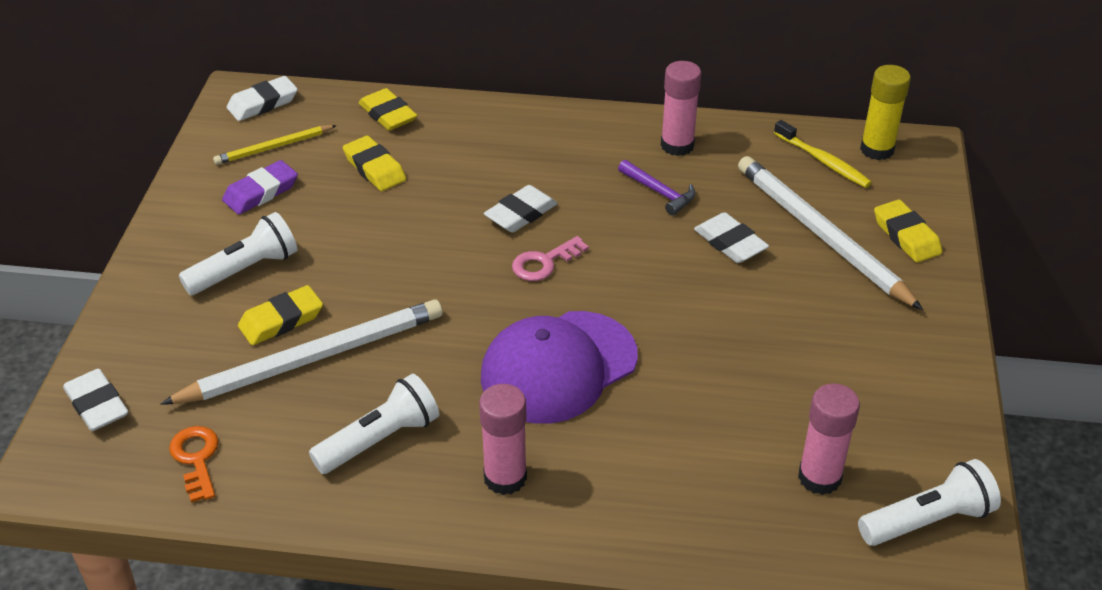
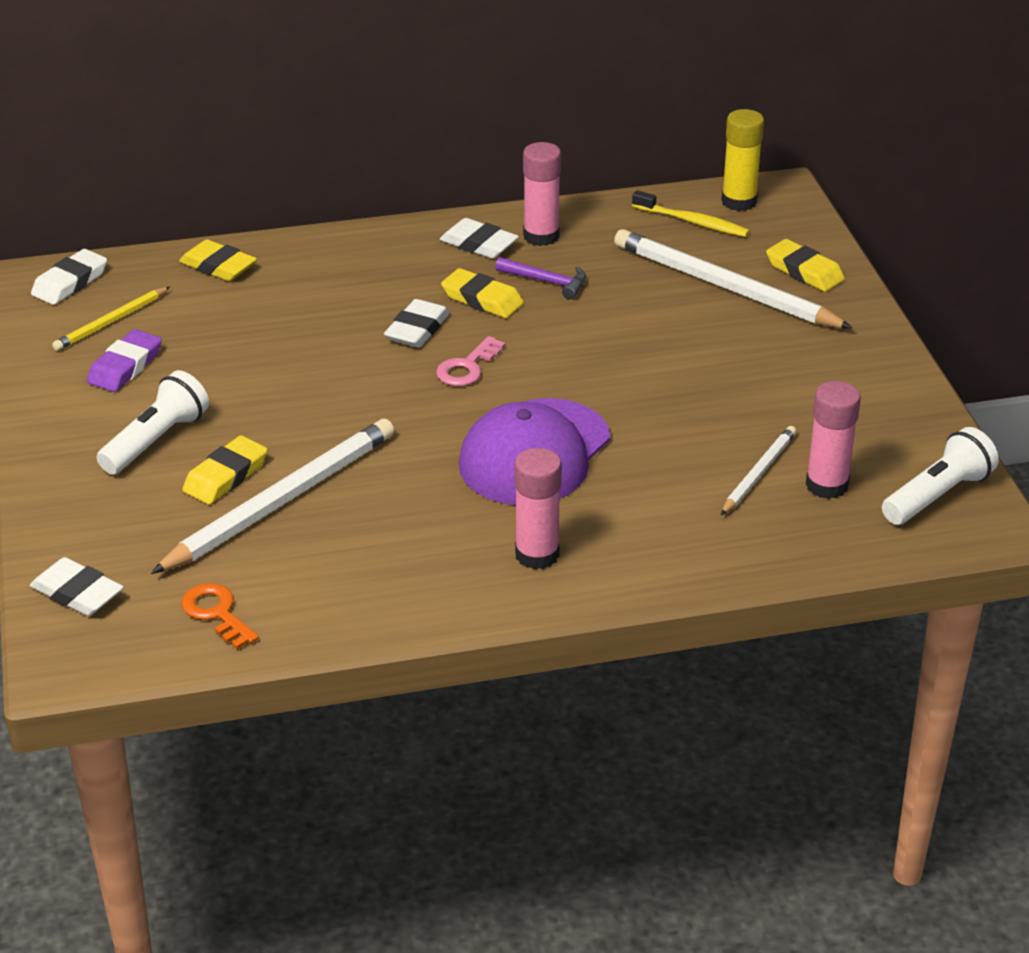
camera: 20 degrees left, 5 degrees down
white flashlight [309,374,439,474] -> none
yellow eraser [343,136,406,191] -> yellow eraser moved to [441,268,524,318]
white eraser [694,212,769,263] -> white eraser moved to [440,218,519,259]
none -> white pencil [721,426,796,515]

